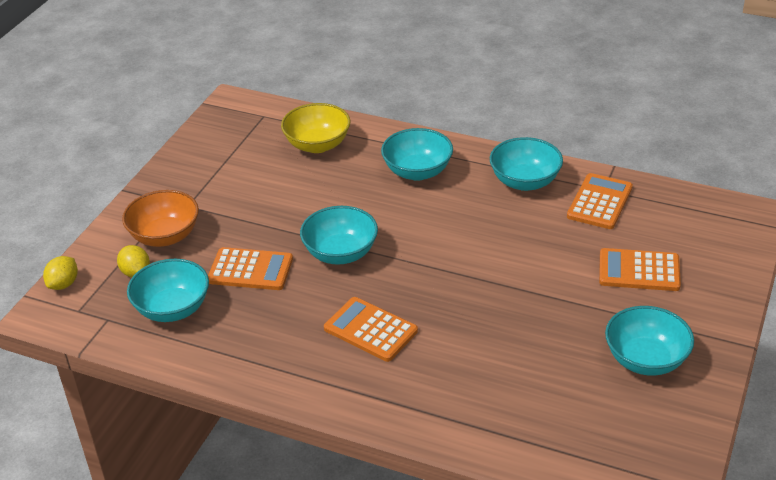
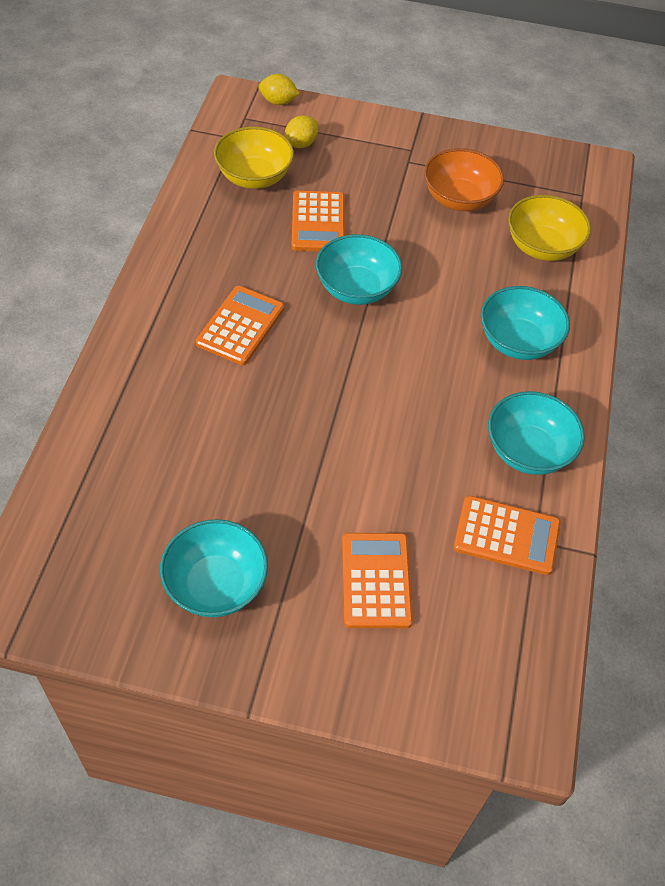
camera: 75 degrees right, 15 degrees up
orange bowl [122,190,199,247] -> orange bowl moved to [424,148,504,211]
turquoise bowl [127,259,209,322] -> yellow bowl [214,127,294,189]

